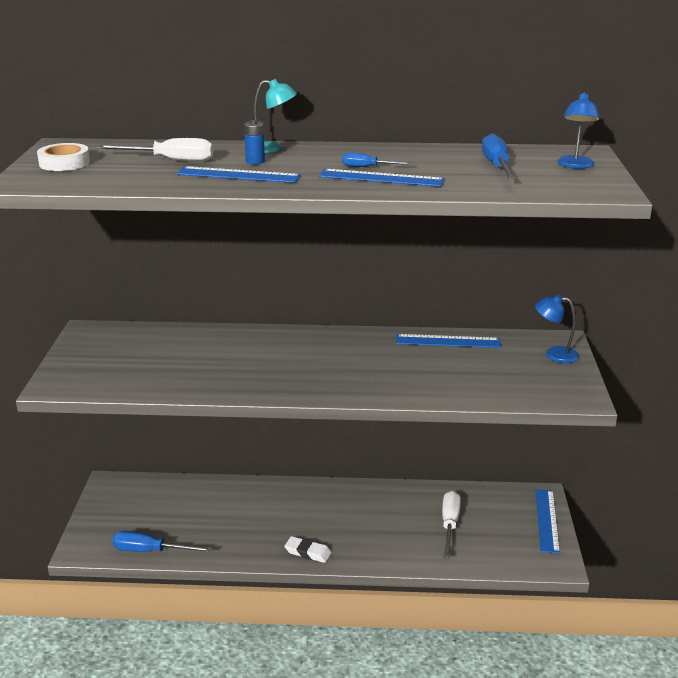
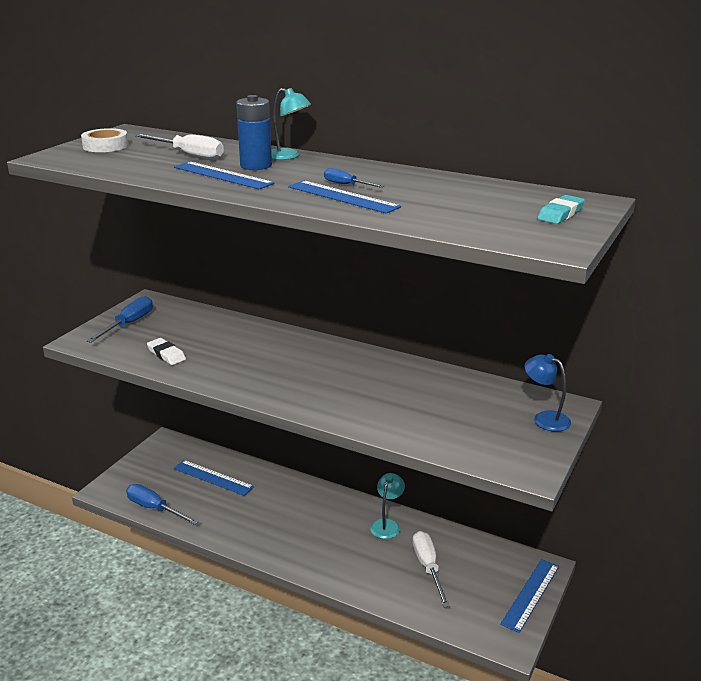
camera: 25 degrees right, 0 degrees up
blue battery [244,120,265,165] -> blue battery [236,95,272,170], size x1.71
white eraser [284,536,332,563] -> white eraser moved to [147,338,186,365]
blue ruler [396,334,501,348] -> blue ruler moved to [173,460,254,496]
white screwdriver [442,491,461,559] -> white screwdriver turned 45 degrees counterclockwise [413,531,450,607]
blue screwdriver [482,133,516,179] -> blue screwdriver moved to [87,296,153,343]
blue lamp [557,92,600,169] -> turquoise eraser [537,195,585,224]
none -> turquoise lamp [370,473,405,539]

